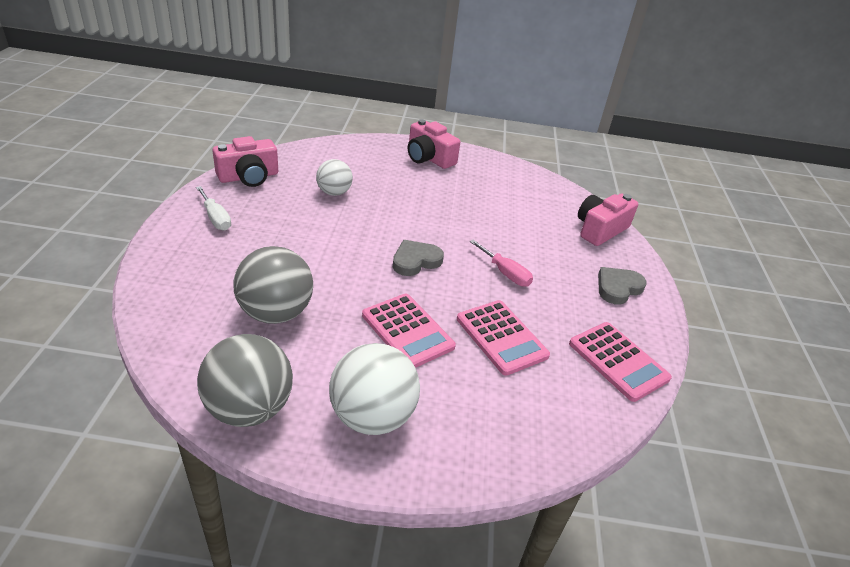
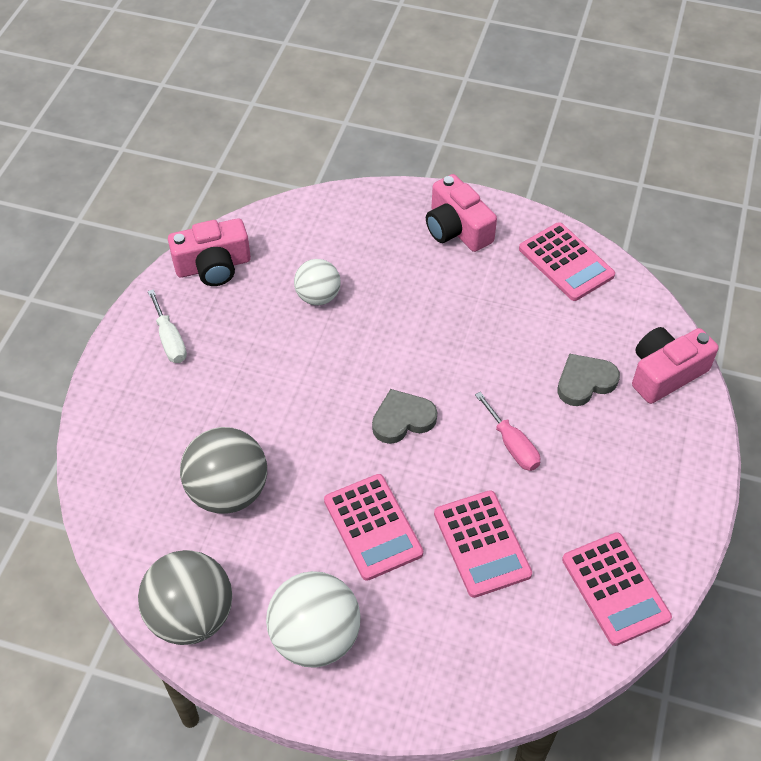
camera: 15 degrees right, 15 degrees up
grey heart [598,267,647,305] -> grey heart moved to [558,353,620,406]
none -> pink calculator [519,222,615,301]

